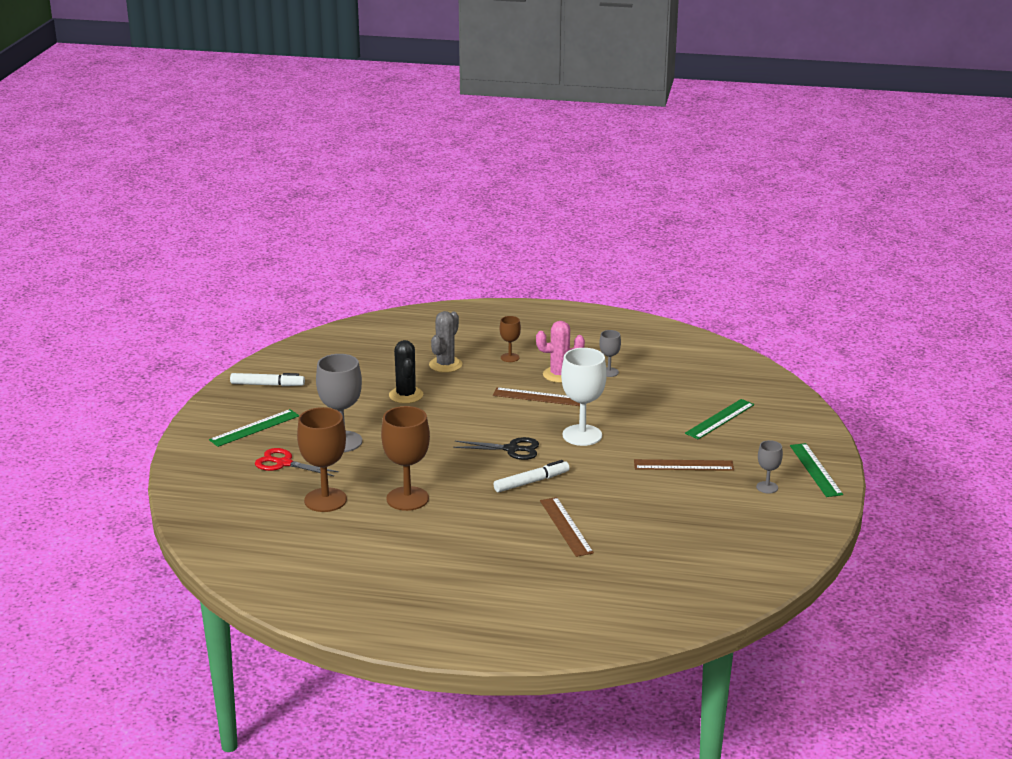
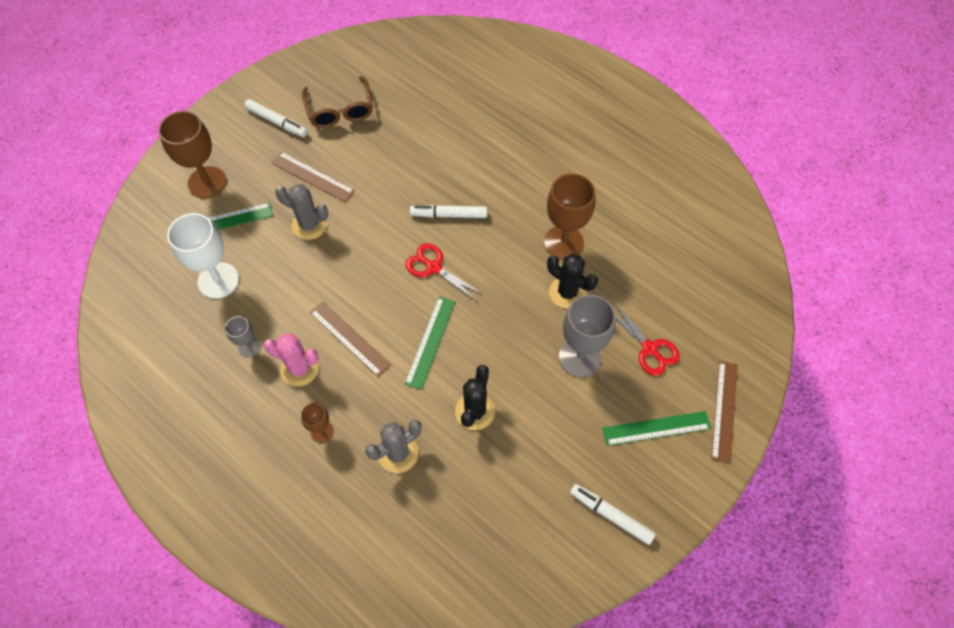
camera: 150 degrees left, 35 degrees up
brown goblet [297,407,347,512] -> brown goblet moved to [158,111,227,198]
black scissors [453,437,539,460] -> red scissors [405,243,484,301]
brown ruler [540,497,594,557] -> brown ruler moved to [711,361,738,463]
white goblet [561,348,607,446] -> white goblet moved to [167,213,239,299]
grey goblet [756,440,783,494] -> white marker [244,99,308,137]
green ruler [790,443,843,497] -> green ruler moved to [405,297,455,390]
none -> grey cactus [275,184,328,240]
none -> brown glasses [302,76,373,128]
none -> black cactus [547,254,598,309]

